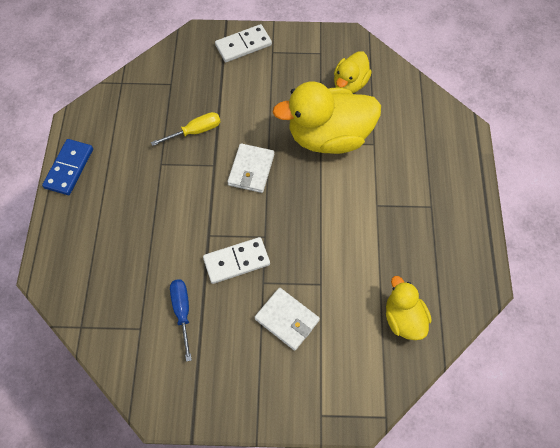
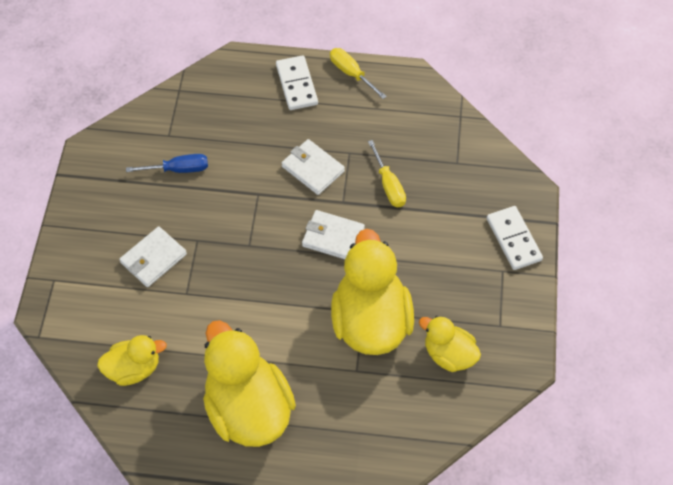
camera: 95 degrees right, 5 degrees down
blue domino [42,139,93,195] -> yellow screwdriver [330,48,387,99]
white domino [203,237,270,284] -> white domino moved to [276,55,318,110]
none -> yellow duck [203,320,296,447]
none -> white wallet [282,139,345,195]

